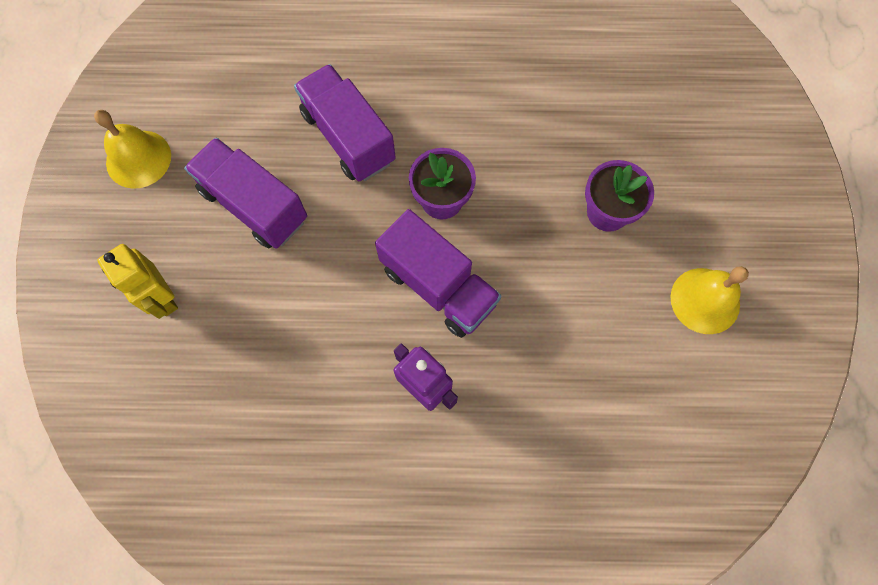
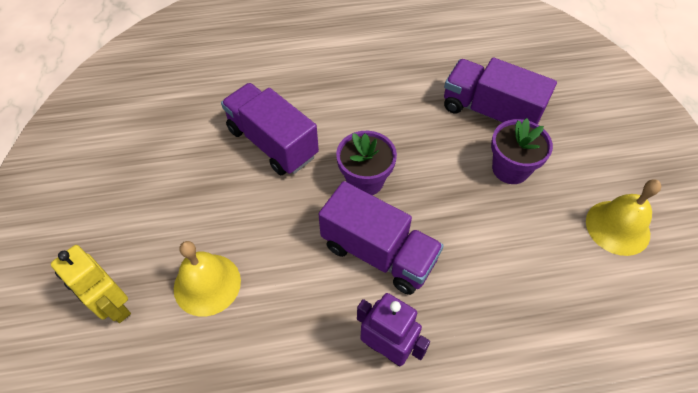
camera: 10 degrees left, 15 degrees down
yellow bell [94,110,171,189] -> yellow bell moved to [174,241,241,317]
purple truck [184,137,307,249] -> purple truck moved to [444,58,557,124]

